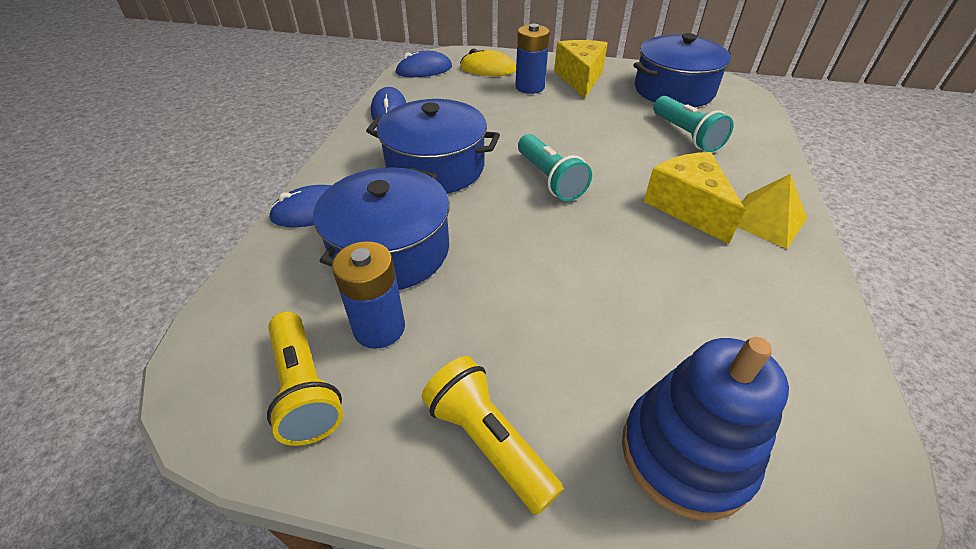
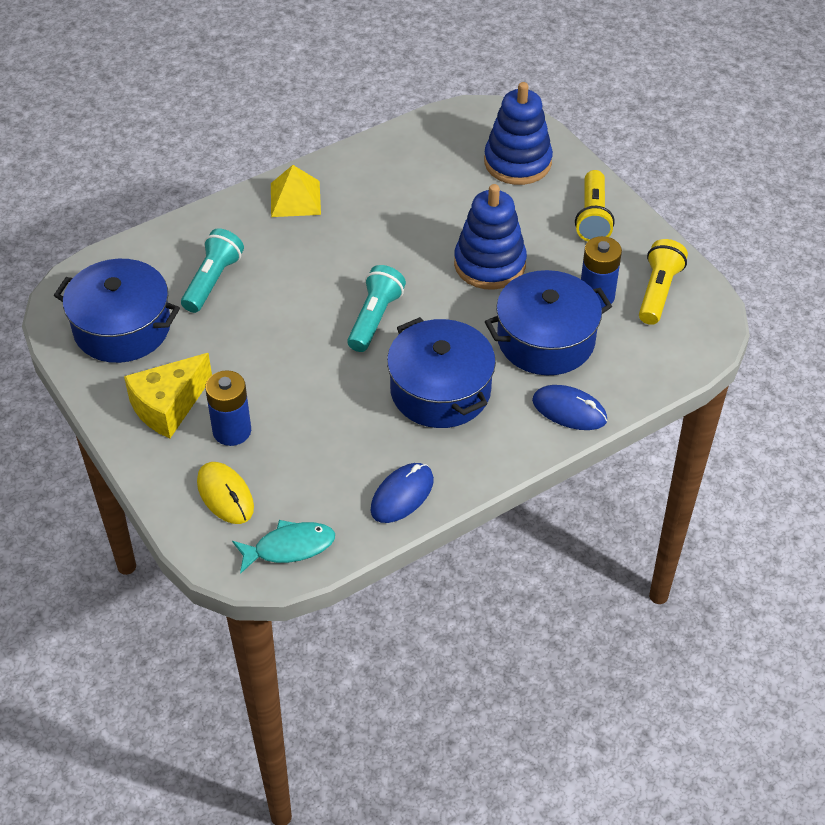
camera: 135 degrees left, 5 degrees up
blue mouse [395,51,452,77] -> turquoise fish [232,520,335,574]
yellow cheese [643,152,745,244] -> none
none -> blue stacking toy [454,184,527,290]

